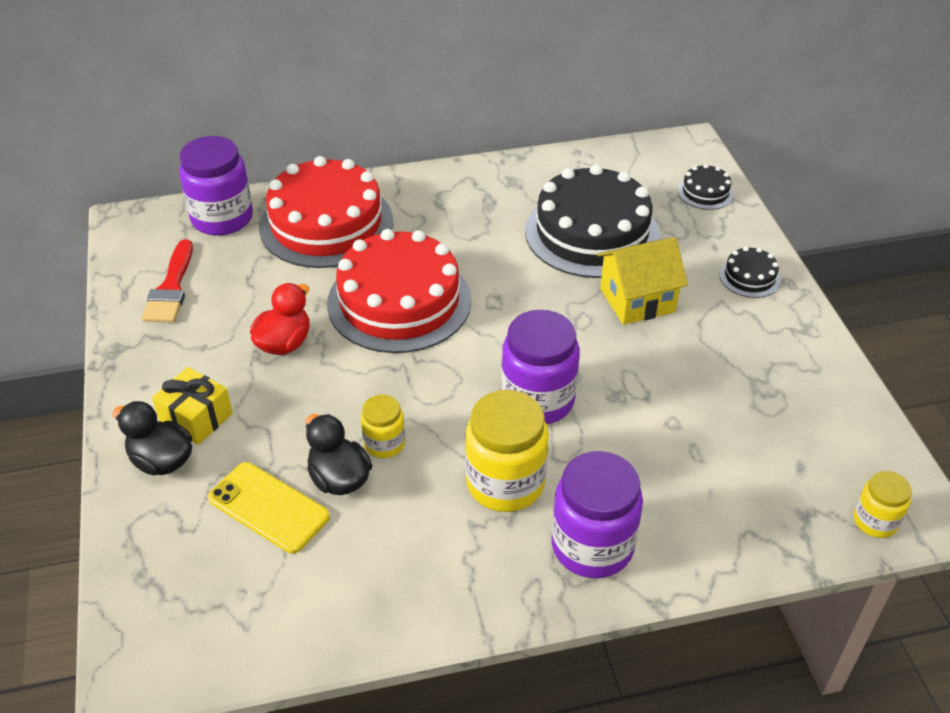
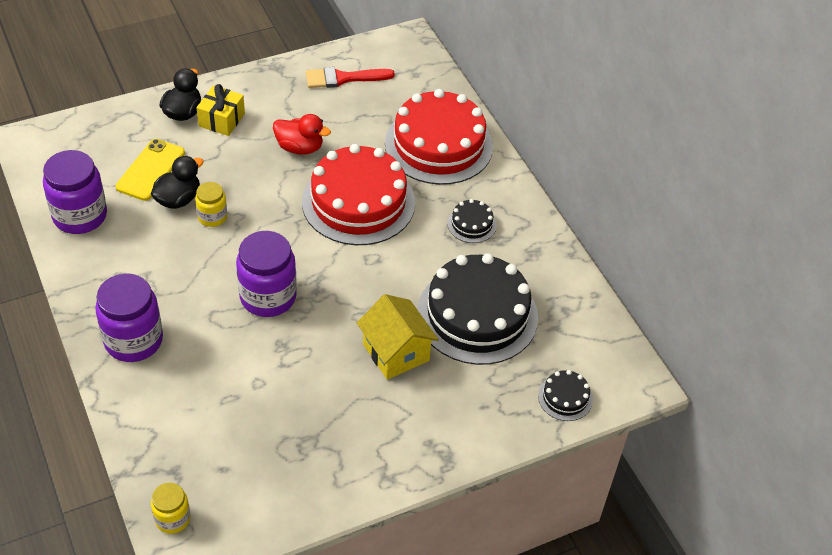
camera: 75 degrees right, 5 degrees up
purple jar [179,136,253,235] -> purple jar moved to [43,150,107,234]
yellow jar [465,390,549,512] -> none
black cake [719,246,781,298] -> black cake moved to [447,199,497,243]

